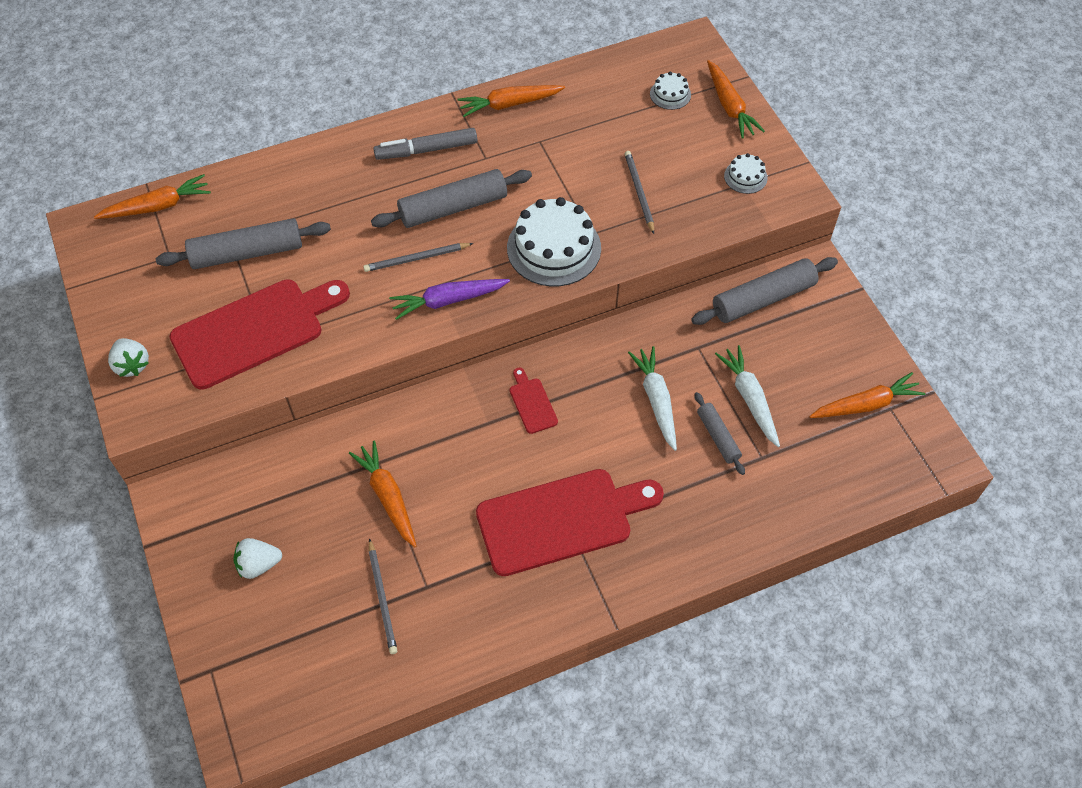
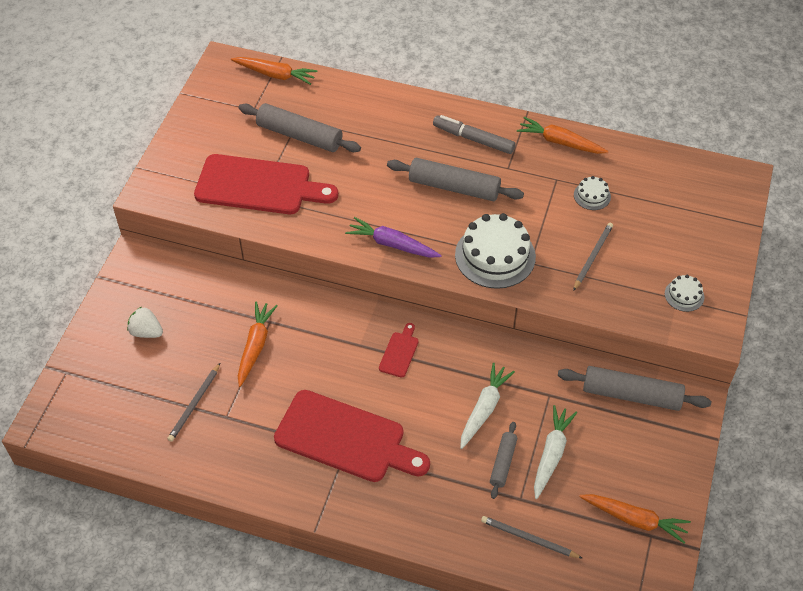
camera: 40 degrees right, 5 degrees down
white strawberry [108,338,149,377] -> none
grey pencil [363,243,473,272] -> grey pencil moved to [481,516,582,558]
white cake [650,72,691,110] -> white cake moved to [574,176,611,210]
orange carrot [707,60,765,139] -> none

